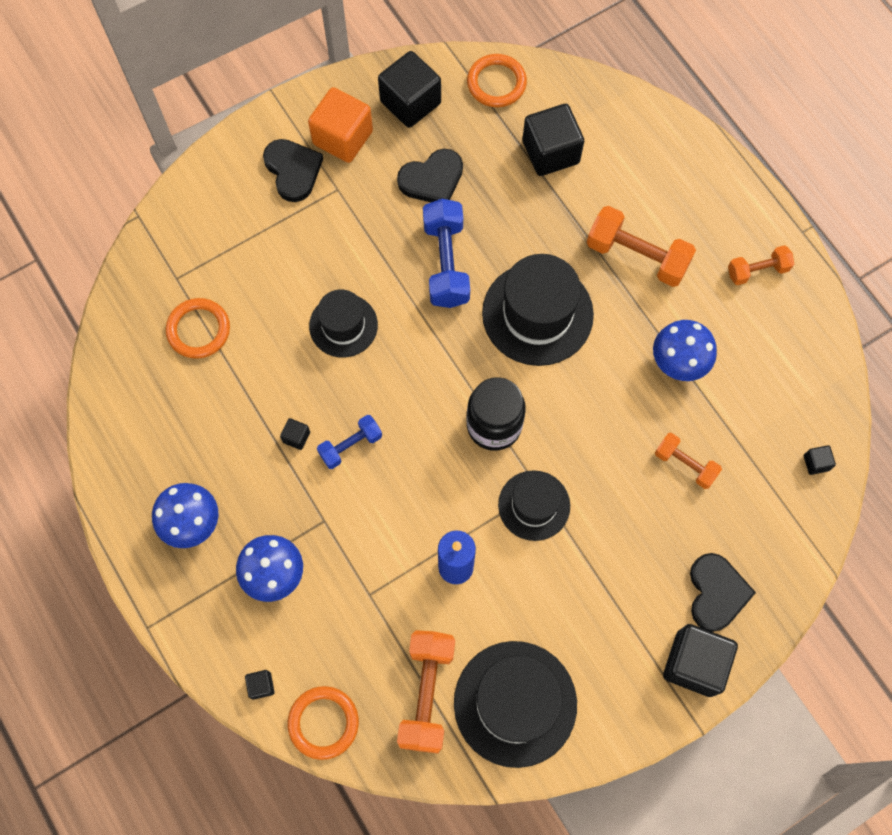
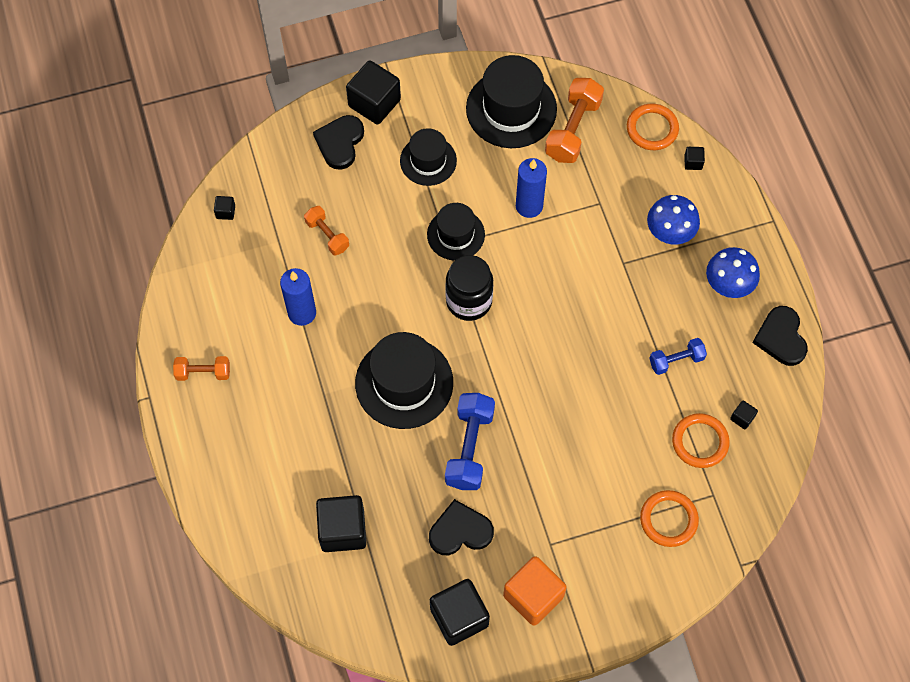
camera: 165 degrees left, 5 degrees down
black heart [263,139,323,202] -> black heart moved to [752,306,808,366]
black cube [280,418,310,450] -> black cube moved to [730,400,758,429]
black hat [309,290,378,357] -> black hat moved to [400,128,457,186]
blue dumbbell [317,415,382,469] -> blue dumbbell moved to [649,338,707,375]
orange ring [467,54,527,107] -> orange ring moved to [640,490,699,547]
orange dumbbell [587,206,696,287] -> none
blue mushroom [653,320,717,381] -> blue candle [280,268,316,326]

